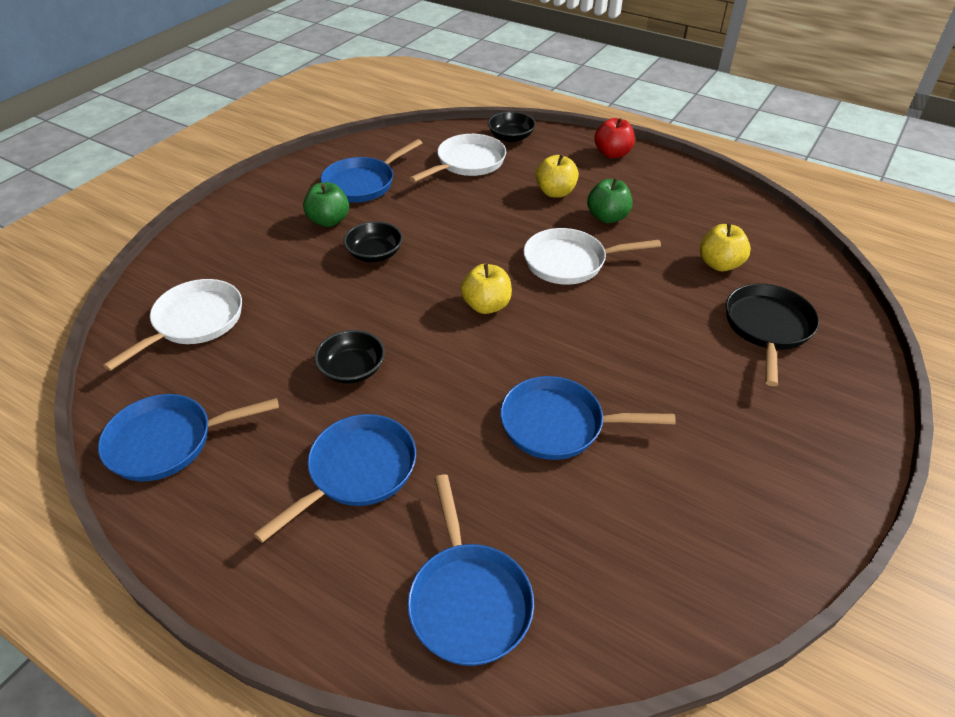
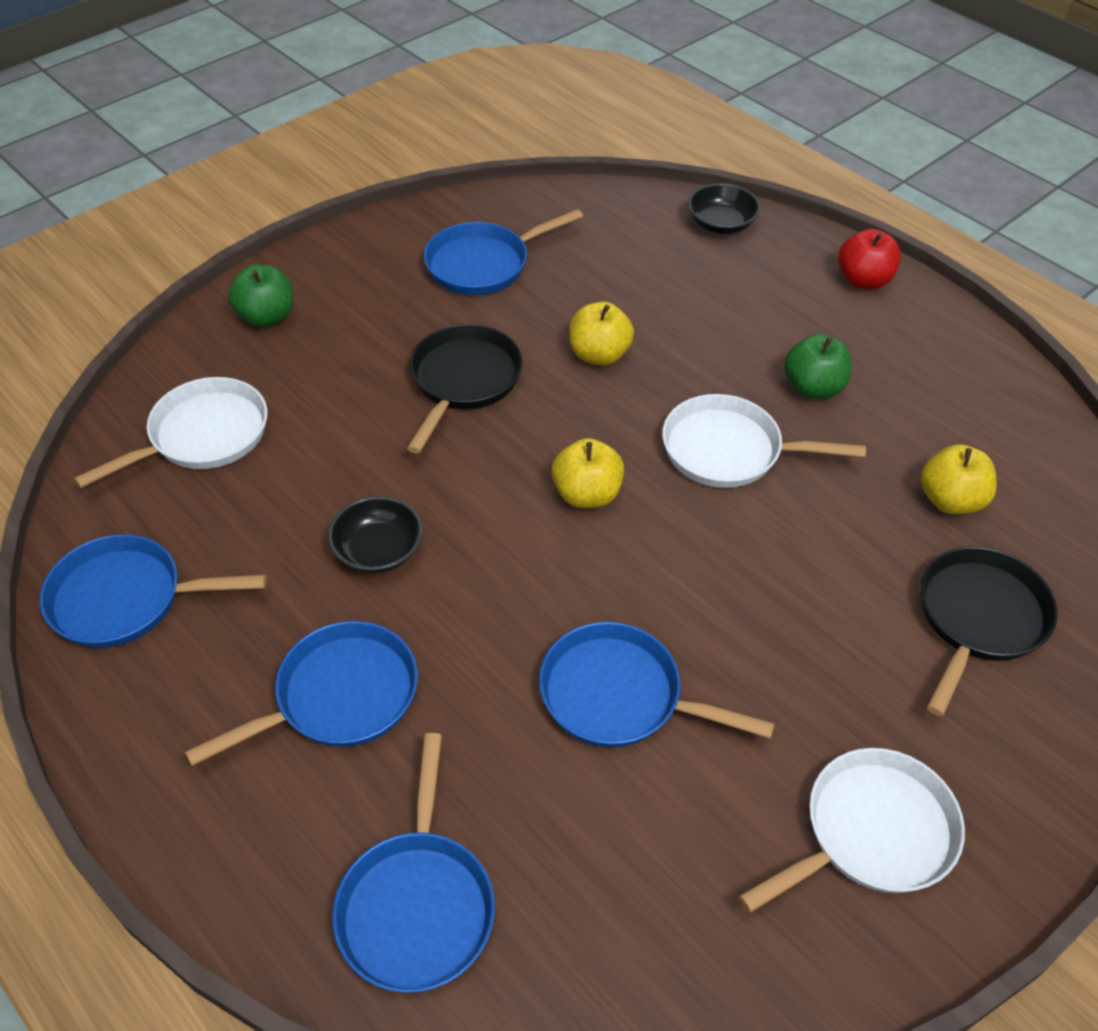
camera: 15 degrees right, 5 degrees up
green apple [303,182,349,227] -> green apple moved to [228,265,293,327]
black bowl [344,221,403,262] -> black pan [407,324,523,454]
white pan [410,134,506,182] -> white pan moved to [739,748,965,913]
yellow apple [536,154,579,198] -> yellow apple moved to [569,302,634,366]

